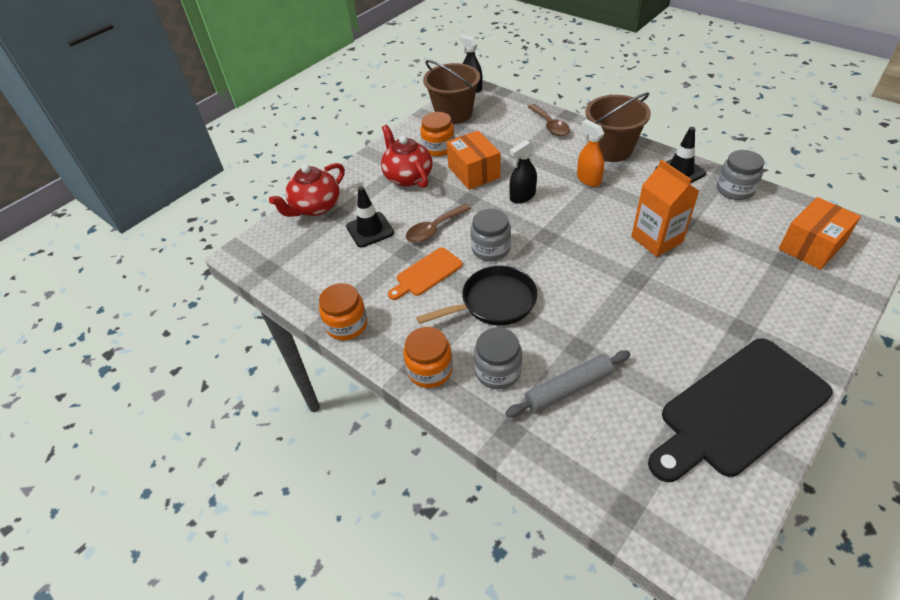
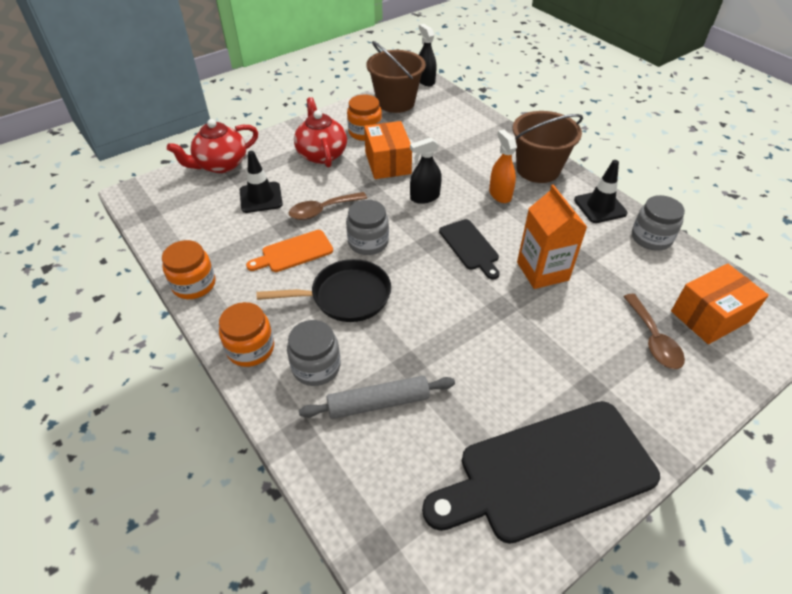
camera: 10 degrees right, 0 degrees up
brown spoon [528,104,570,136] -> brown spoon moved to [623,294,685,369]
none -> black cutting board [439,219,500,280]

